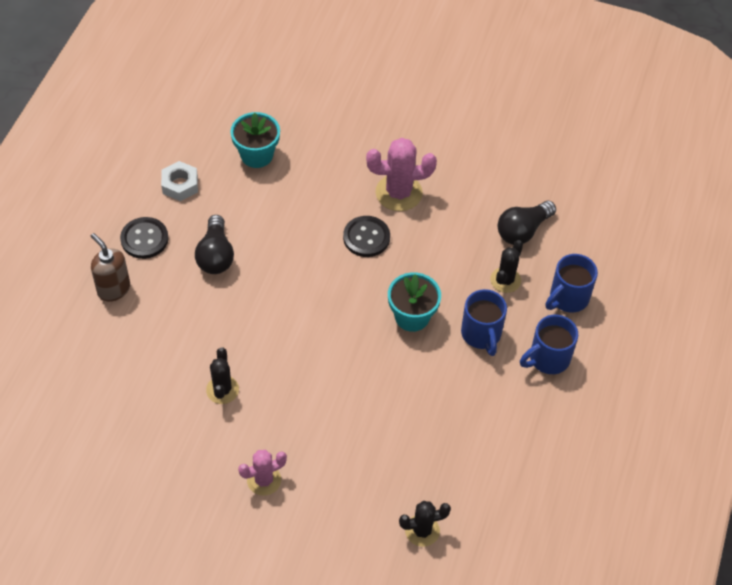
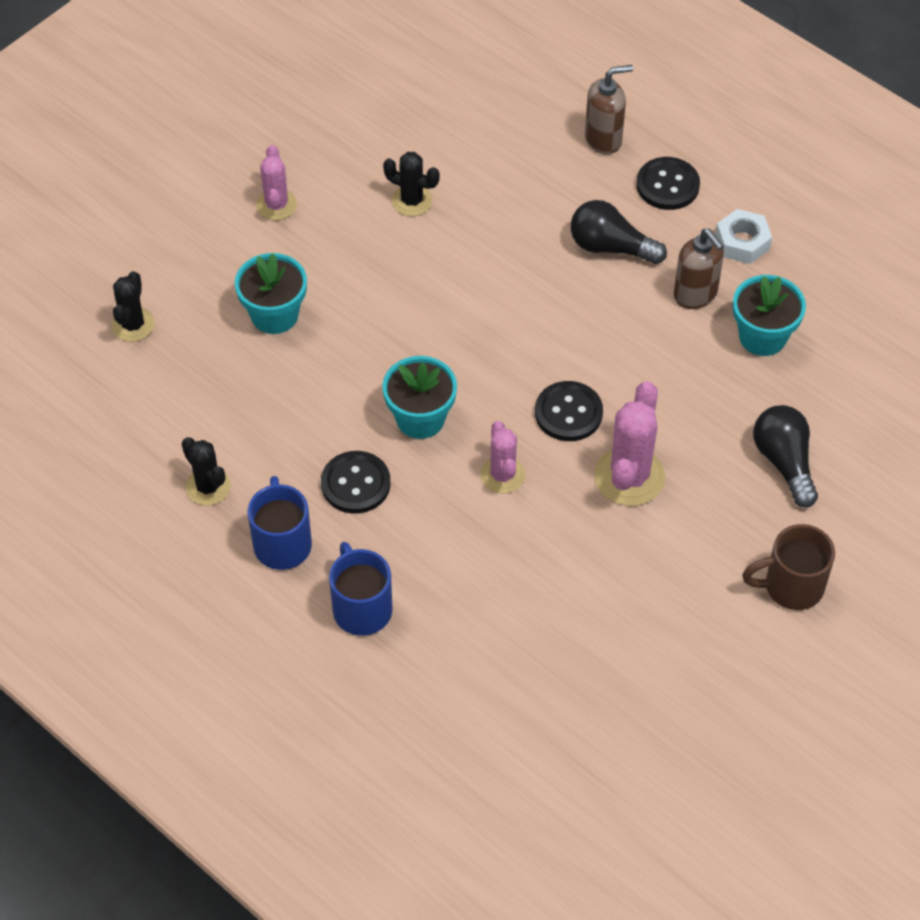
camera: 115 degrees right, 0 degrees up
blue mug [461,289,507,356] -> black button [321,451,391,514]
black cactus [490,240,523,293] -> black cactus moved to [181,437,231,506]
black light bulb [498,201,556,245] -> black light bulb moved to [753,405,818,508]
none -> turquoise flower pot [235,253,307,334]
none -> pink cactus [480,421,525,494]
none -> brown soap dispenser [674,229,724,309]
none -> brown mug [742,524,835,610]

